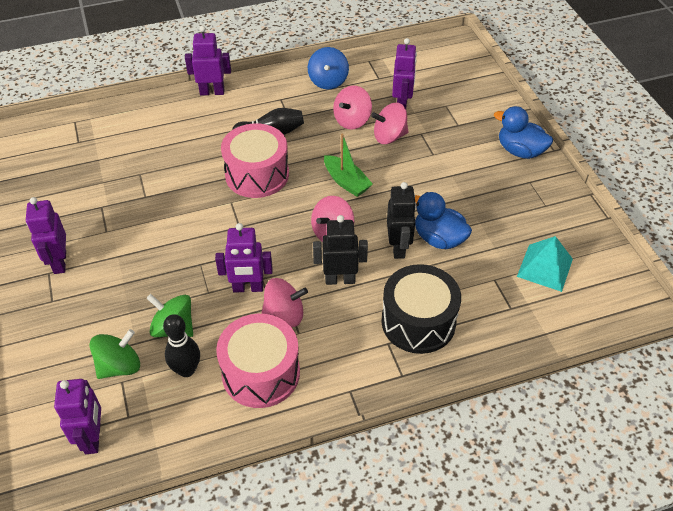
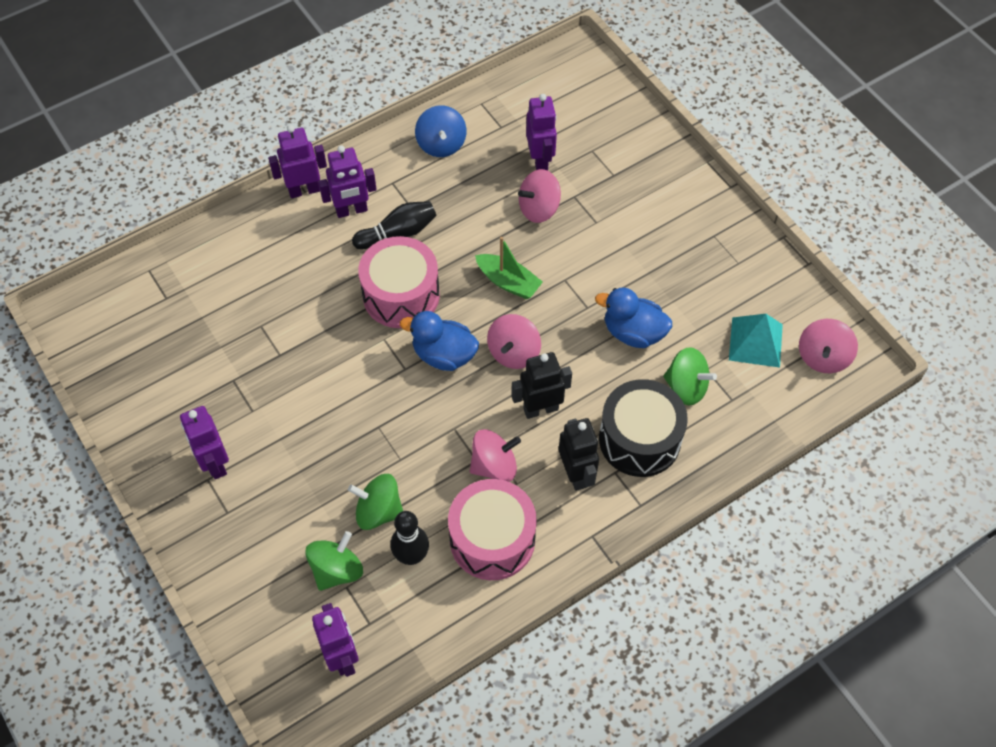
camera: 15 degrees left, 10 degrees up
purple robot [215,223,273,293] -> purple robot moved to [318,145,377,218]
pink spinning top [333,85,372,130] -> pink spinning top moved to [799,319,858,373]
black robot [387,182,416,259] -> black robot moved to [559,418,599,491]
blue duck [494,106,553,159] -> blue duck moved to [400,311,479,371]
none -> green spinning top [663,347,717,406]

